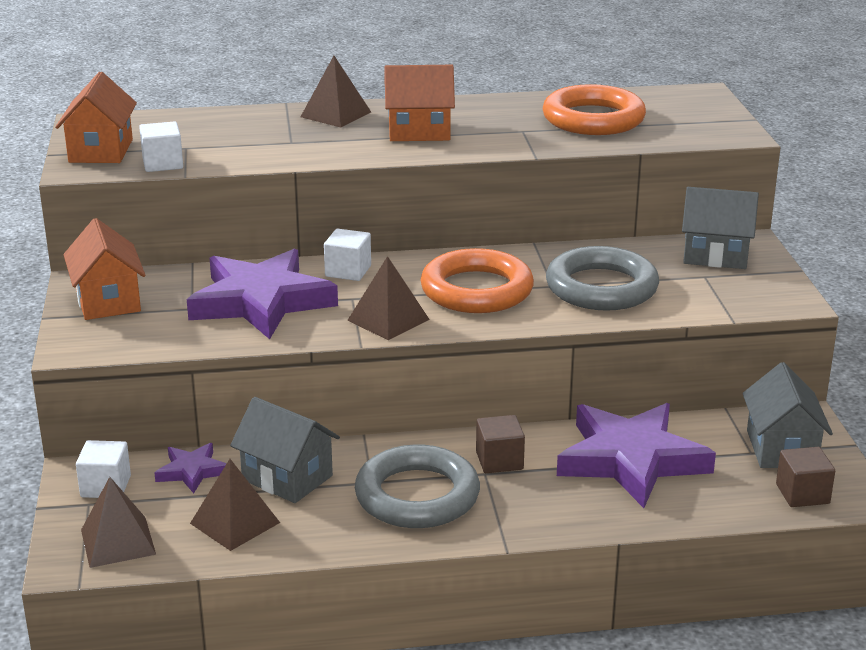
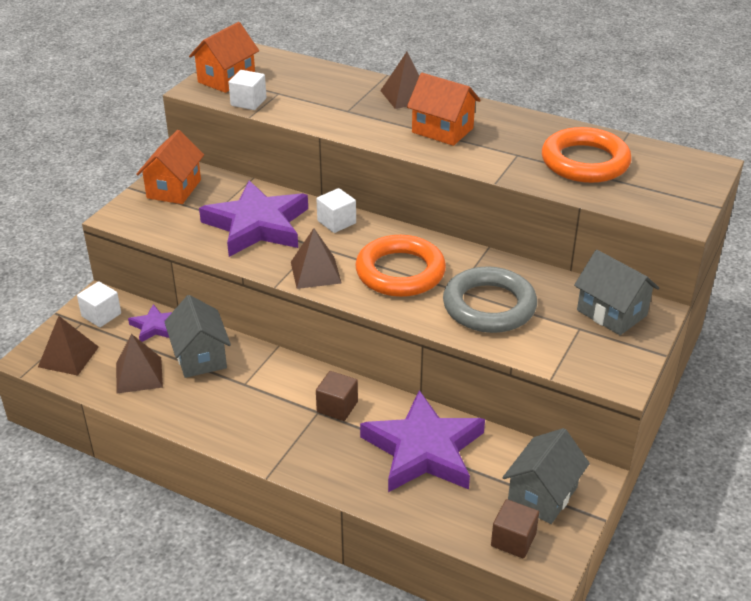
camera: 35 degrees right, 10 degrees up
grey ring [355,444,480,528] -> none

